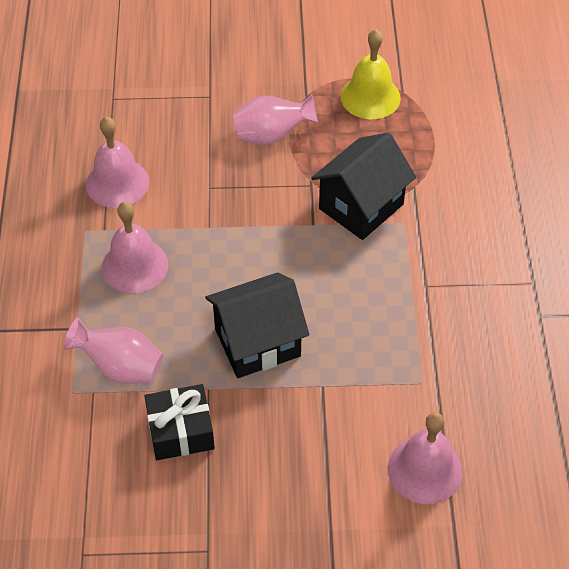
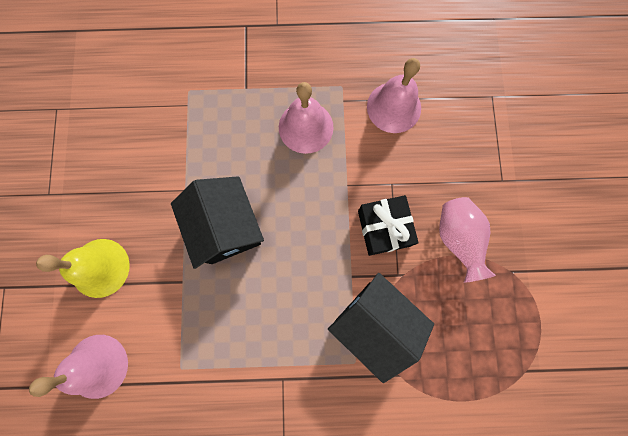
camera: 90 degrees right, 25 degrees up
pink vase [64,317,163,384] -> none
black gift [144,384,215,460] -> black gift moved to [358,195,419,256]
yellow bell [341,29,401,119] -> yellow bell moved to [36,239,130,298]

